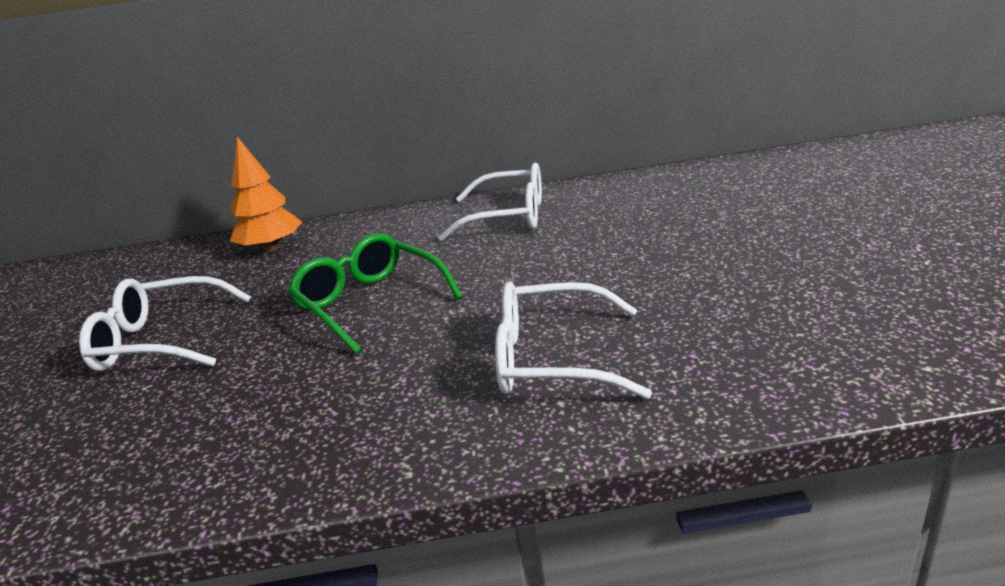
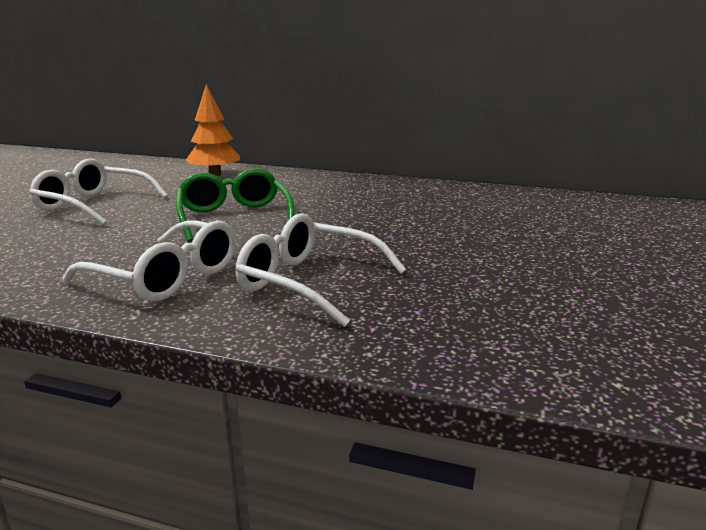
camera: 20 degrees right, 5 degrees down
white glasses [438,163,542,241] -> white glasses moved to [62,220,236,301]

